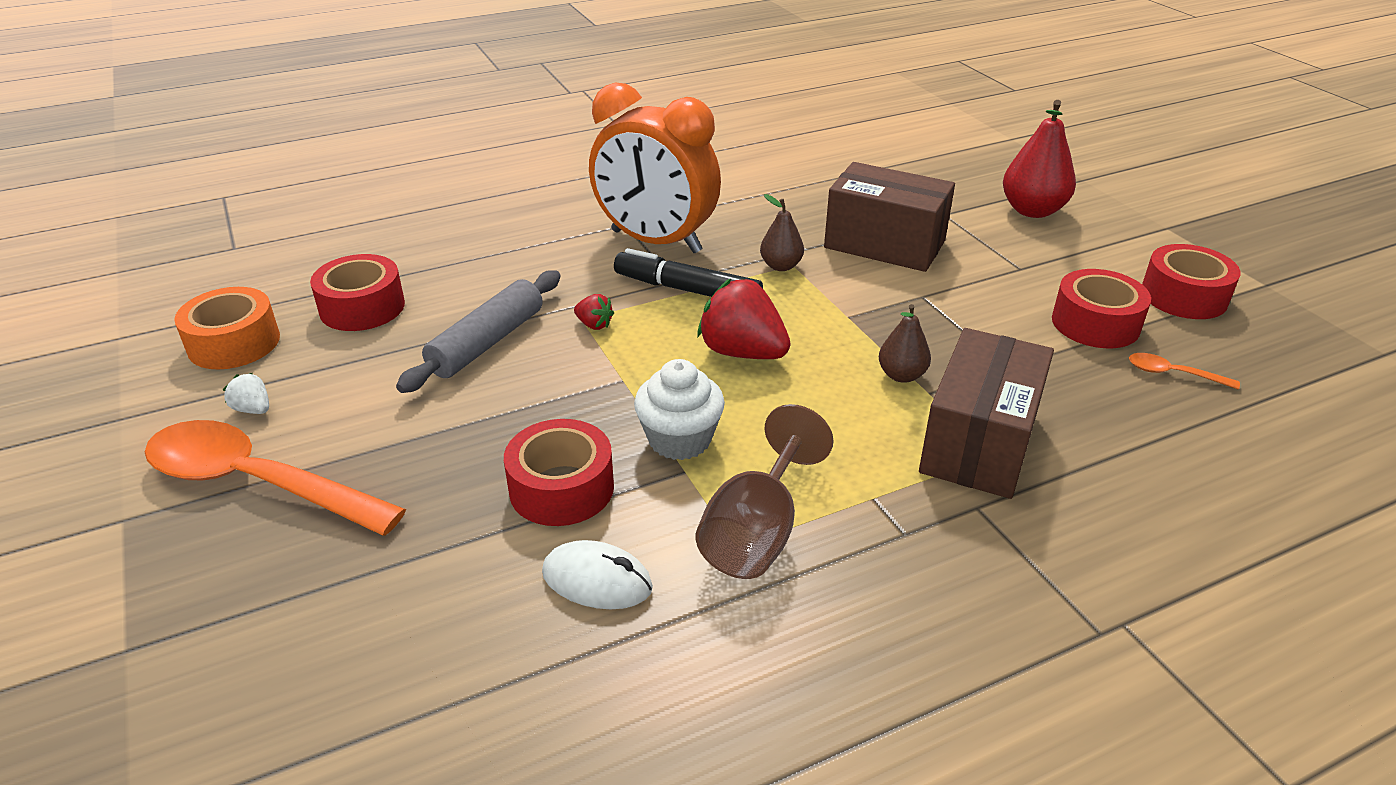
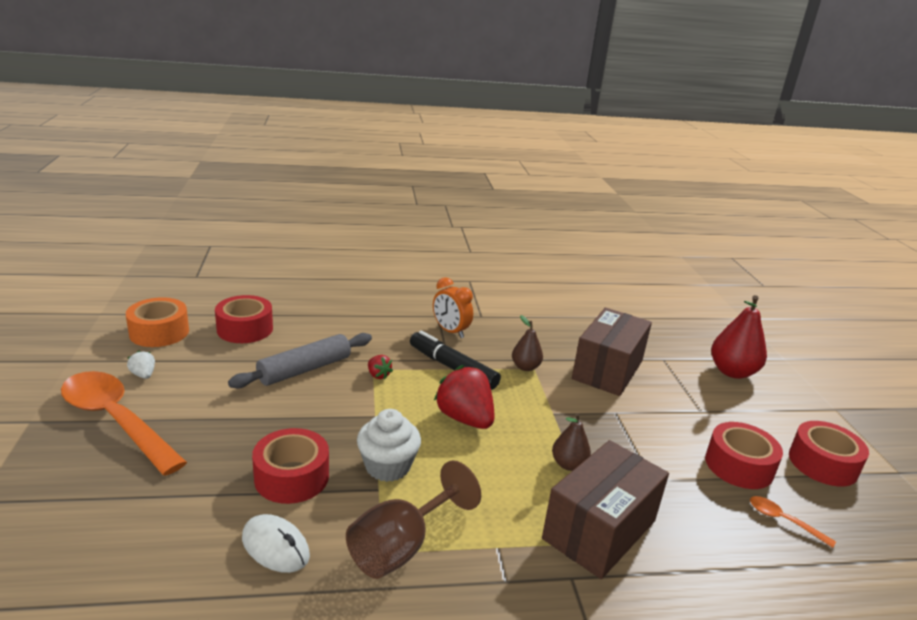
camera: 15 degrees right, 10 degrees down
orange clock [589,83,721,253] -> orange clock [433,277,473,338], size x0.51
brown box [824,162,955,272] -> brown box turned 75 degrees clockwise [572,308,652,396]

